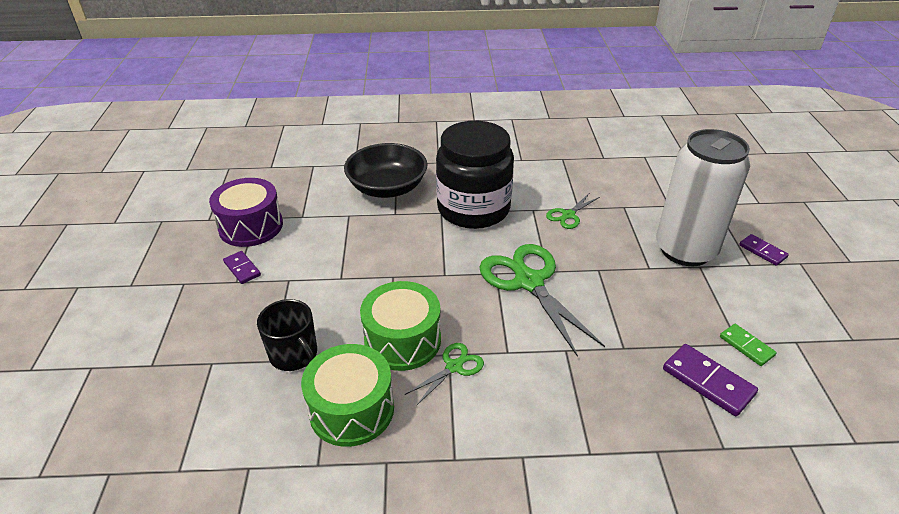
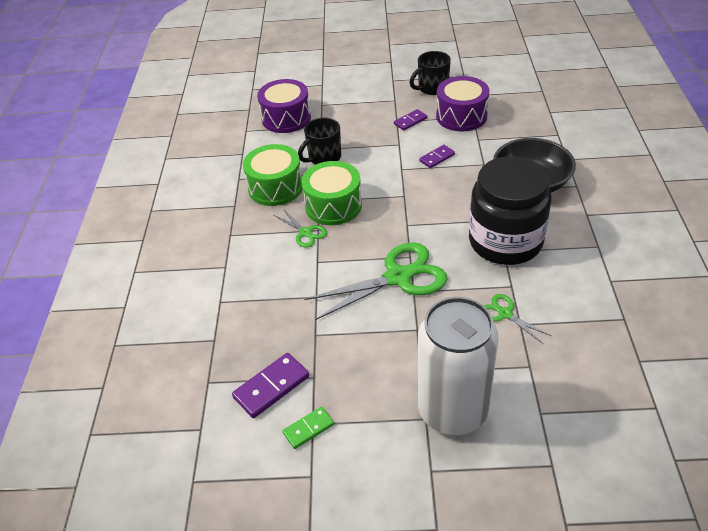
camera: 95 degrees right, 5 degrees up
purple domino [739,234,789,266] -> purple domino moved to [419,145,455,168]
none -> purple drum [257,79,311,133]
none -> black mug [409,51,451,95]

